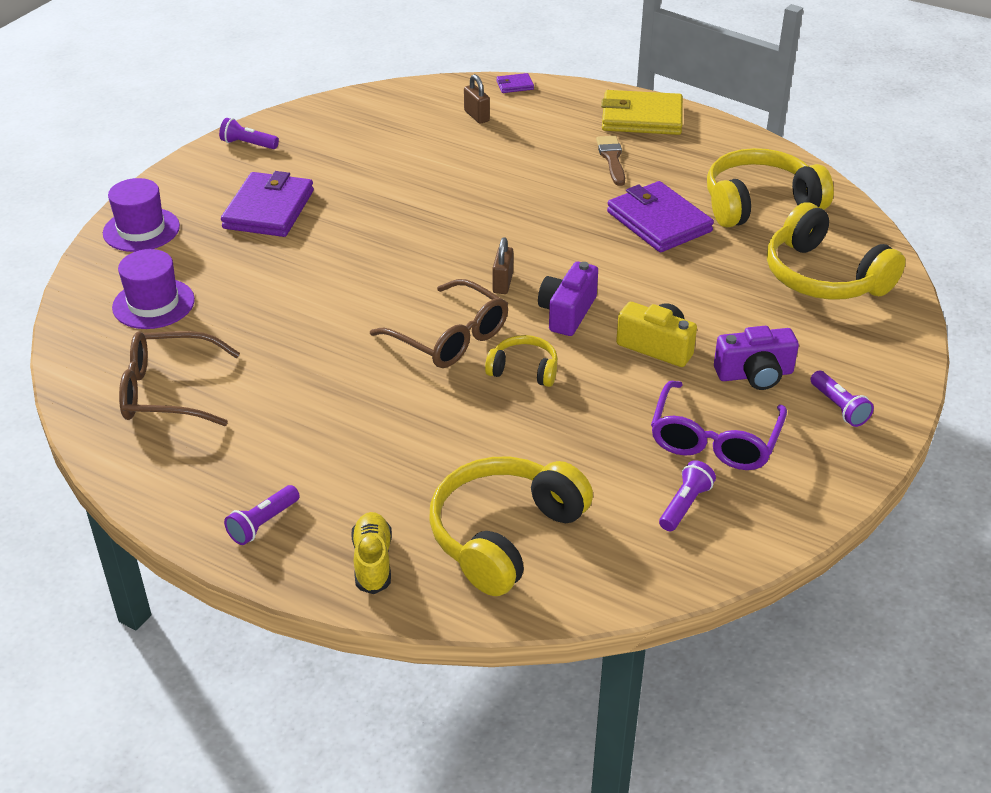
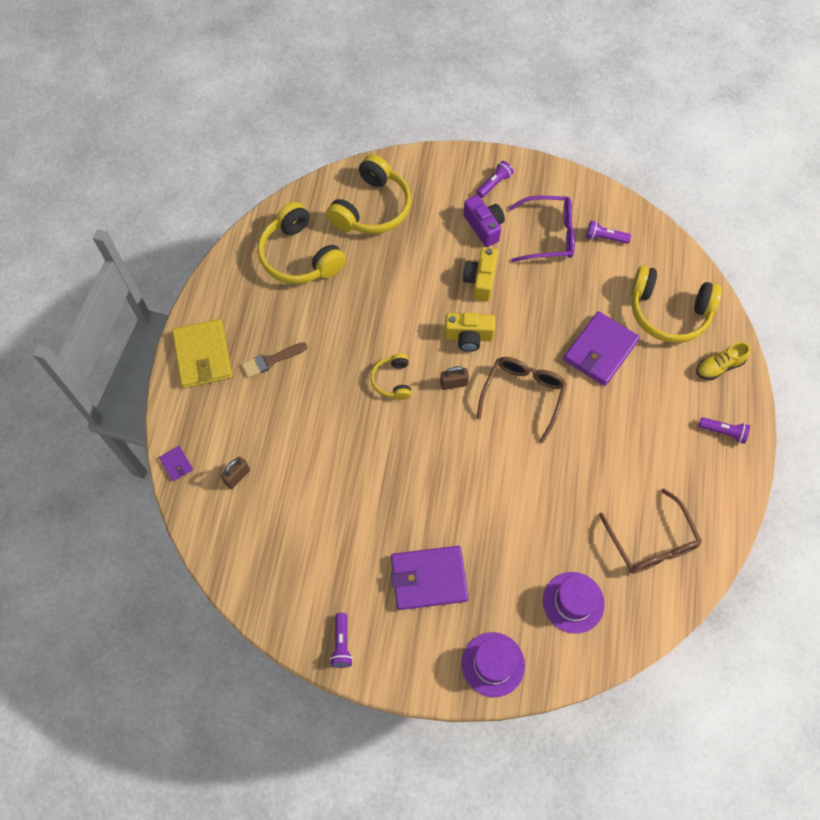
camera: 110 degrees left, 25 degrees up
yellow headphones [485,335,558,387] -> yellow headphones moved to [371,354,411,400]
purple camera [538,262,598,336] -> yellow camera [444,313,496,352]
purple wallet [607,181,714,252] -> purple wallet moved to [563,311,640,386]

